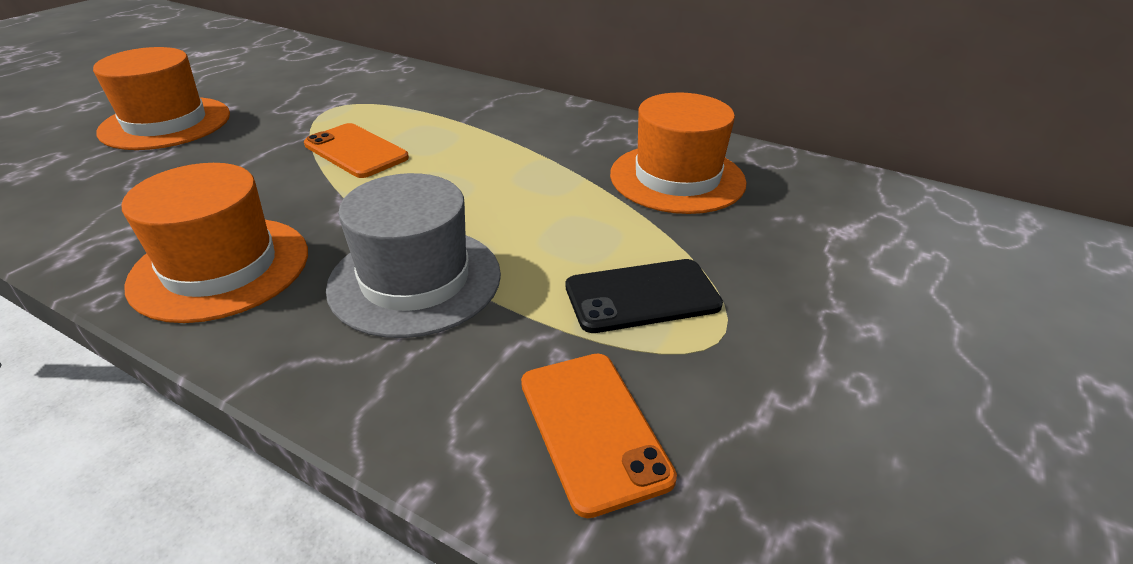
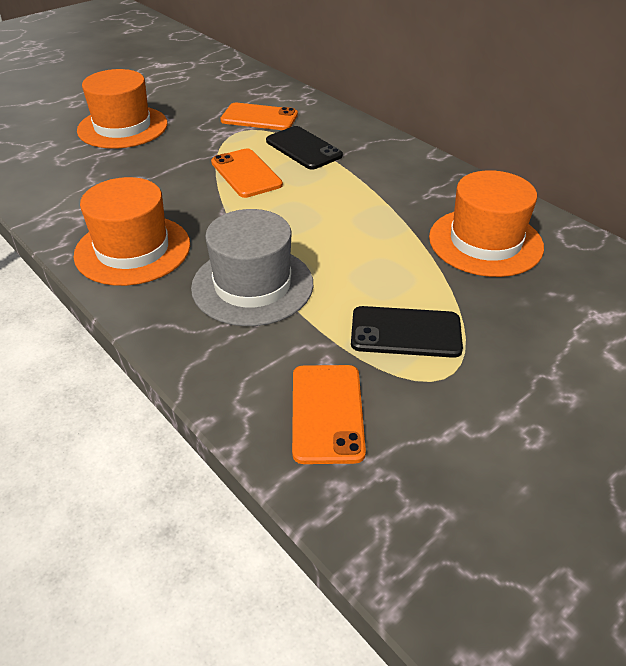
camera: 20 degrees right, 5 degrees up
none -> orange phone [220,103,298,130]
none -> black phone [266,126,343,170]

